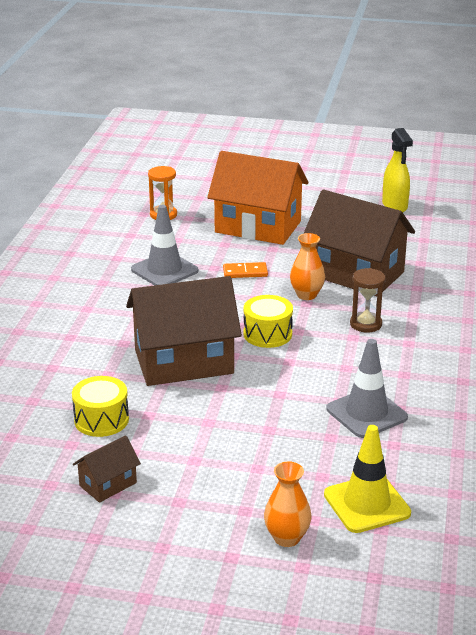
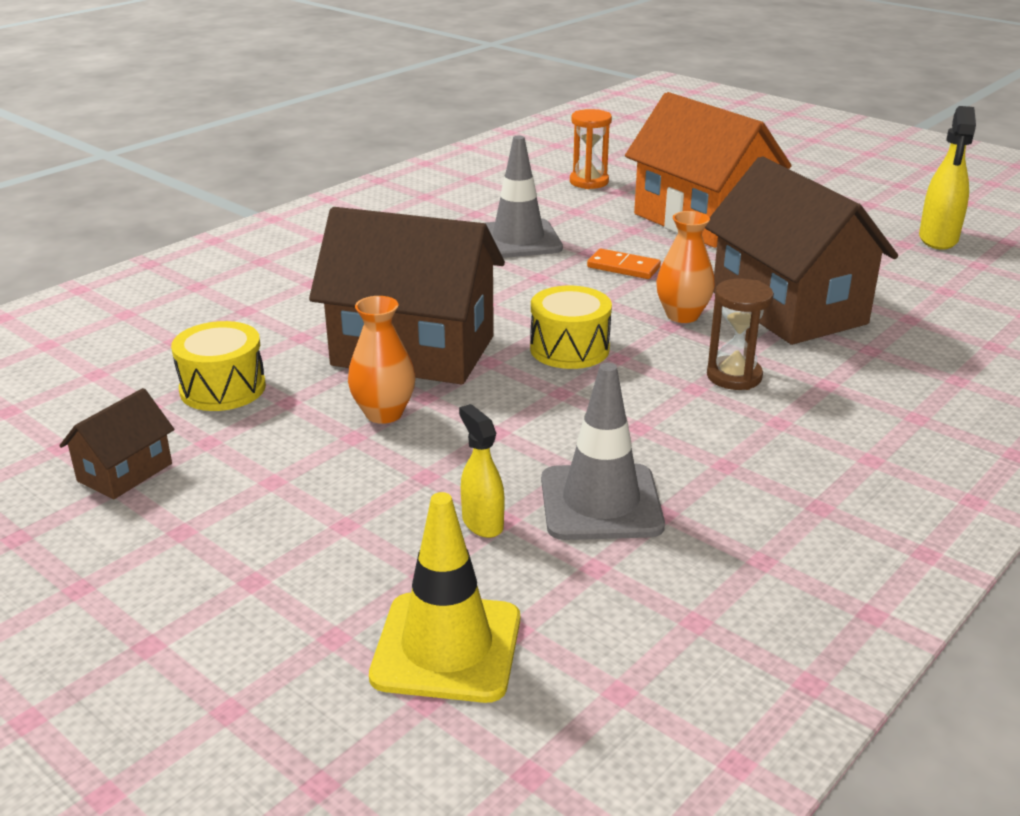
camera: 30 degrees right, 0 degrees up
brown house [73,436,141,503] -> brown house turned 45 degrees counterclockwise [59,388,174,499]
orange vase [264,461,311,547] -> orange vase moved to [348,296,415,424]
none -> yellow spray bottle [459,404,505,538]

